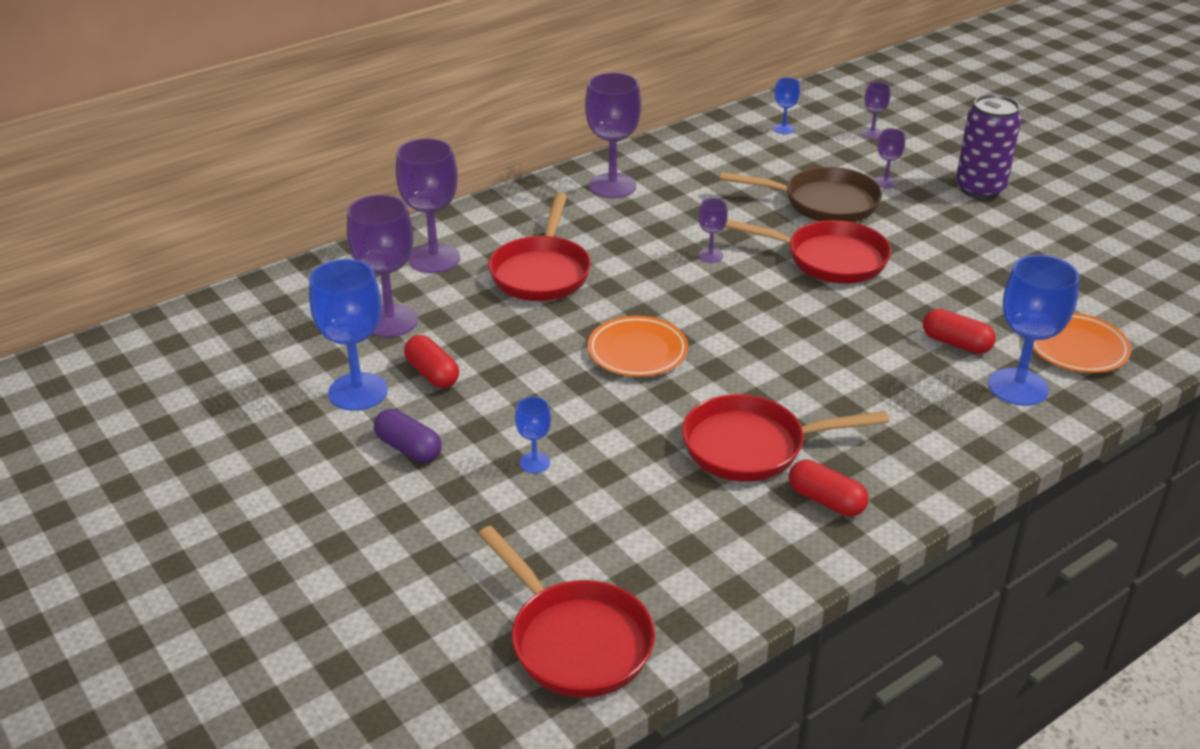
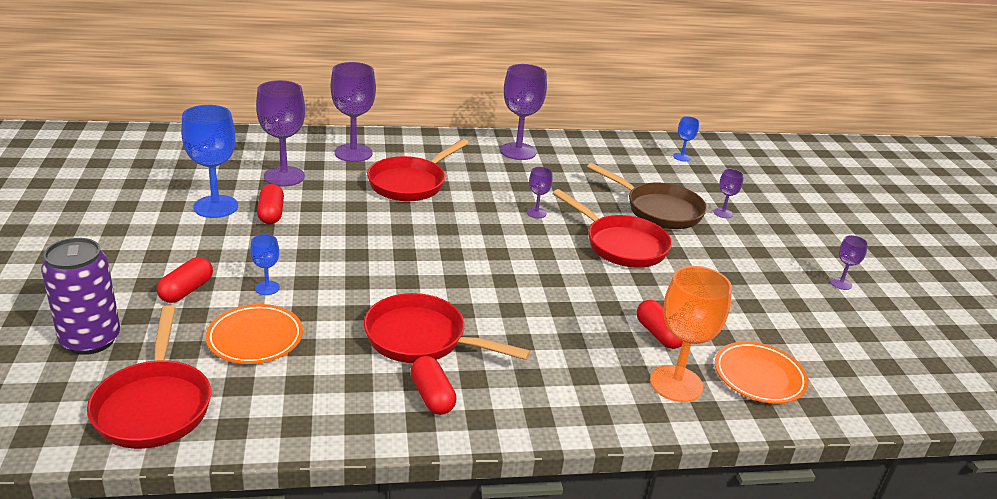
camera: 25 degrees right, 5 degrees down
purple capsule [374,409,442,463] -> none
orange plate [587,316,688,377] -> orange plate moved to [206,304,303,364]
purple goblet [861,82,890,139] -> purple goblet moved to [830,235,868,290]
purple can [956,94,1021,199] -> purple can moved to [41,238,120,355]
blue goblet [988,255,1080,406] -> orange goblet [650,266,732,402]
none -> red capsule [157,257,213,303]

